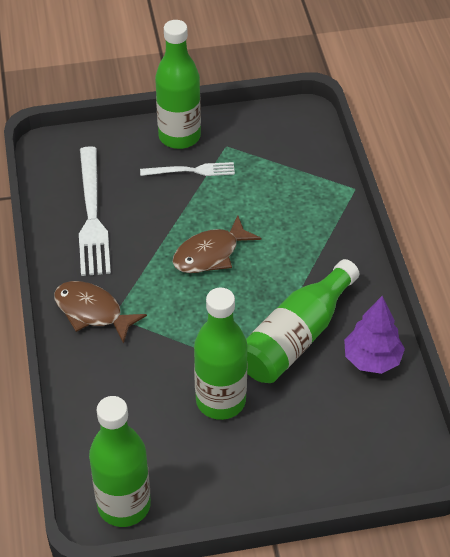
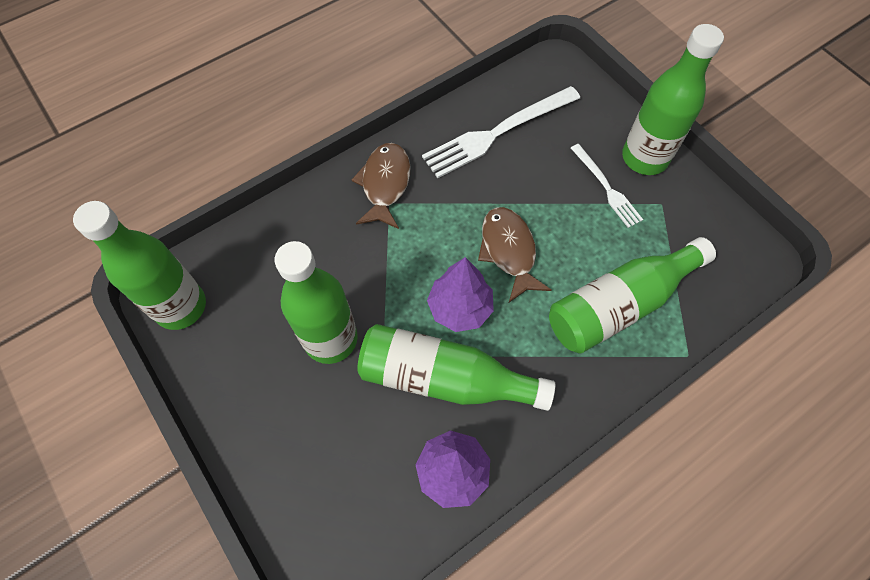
camera: 65 degrees right, 15 degrees up
brown fish [173,216,261,273] -> brown fish turned 45 degrees clockwise [478,207,552,302]
none -> purple tree [427,257,494,332]
none -> green bottle [549,237,716,353]

